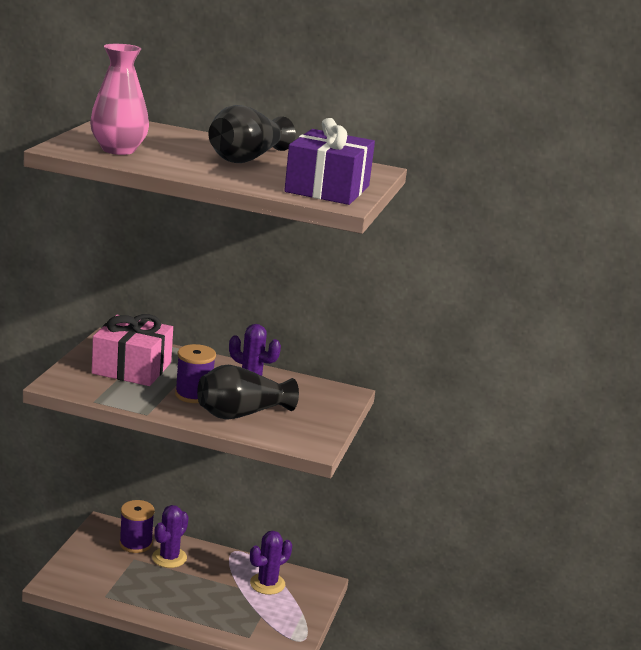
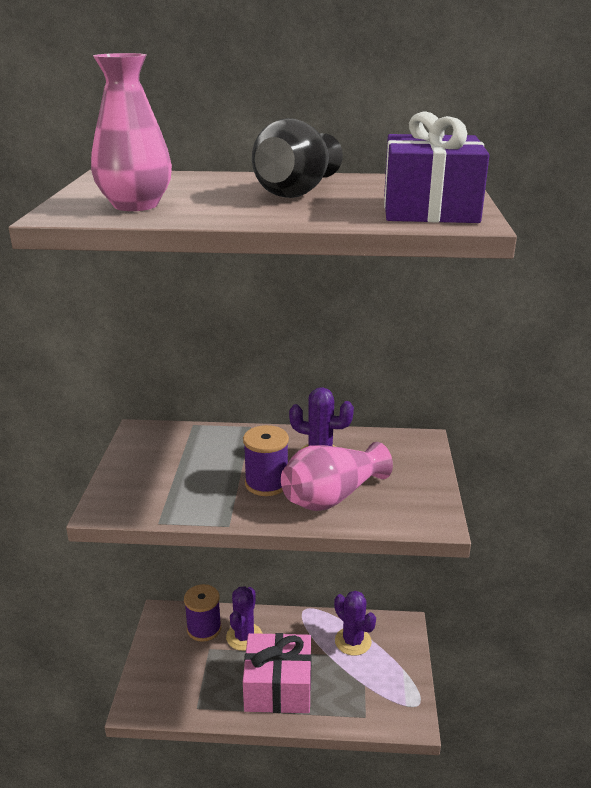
camera: 10 degrees left, 5 degrees up
pink gift [92,314,173,386] -> pink gift moved to [243,633,312,713]
black vase [197,365,299,420] -> pink vase [281,442,393,511]
purple cactus [250,531,292,595] -> purple cactus turned 75 degrees counterclockwise [334,591,376,656]

